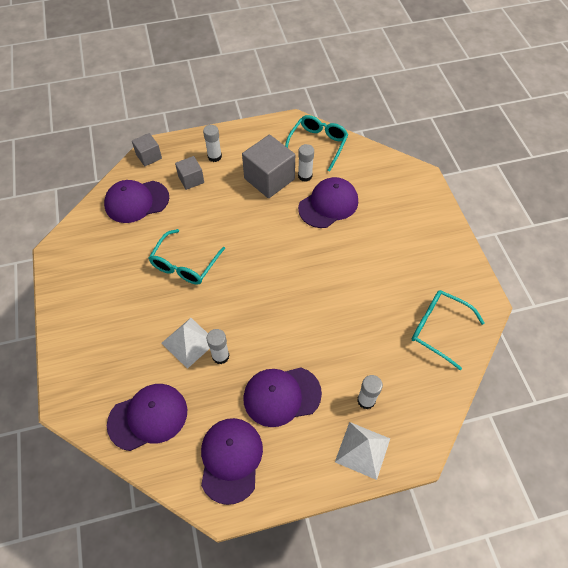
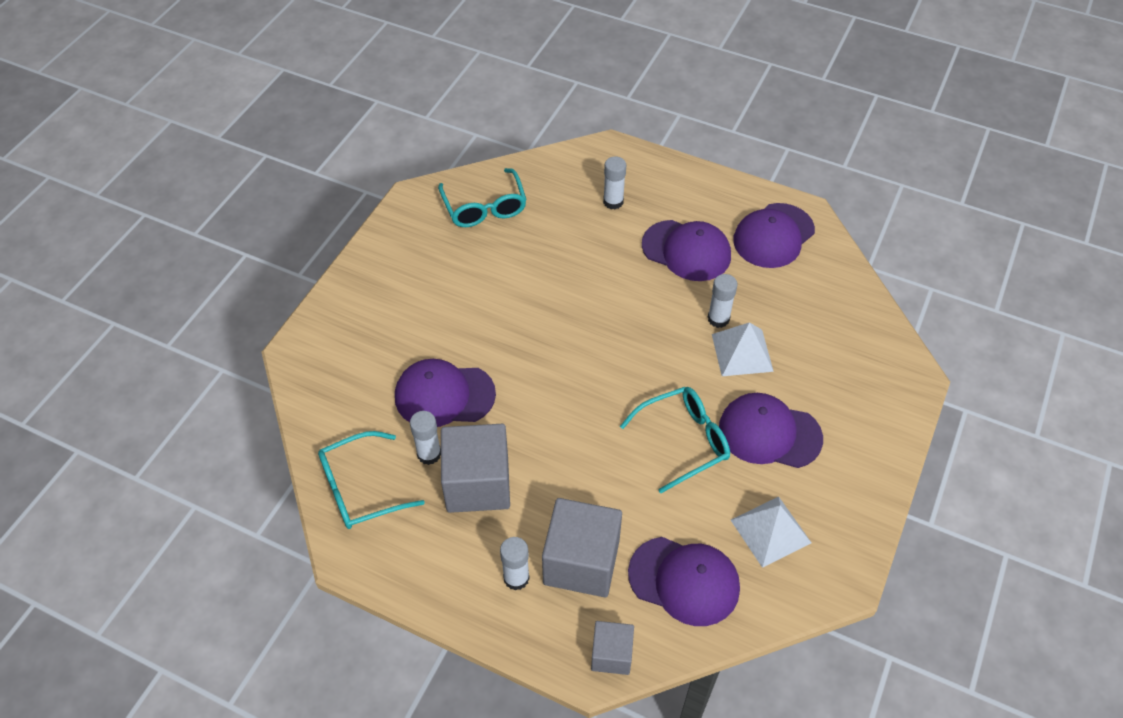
camera: 140 degrees left, 5 degrees down
purple cap [107,384,187,451] -> purple cap moved to [719,393,823,468]
grey cube [175,156,204,190] -> grey cube [542,498,622,597], size x1.81
white pyramid [335,422,390,480] -> white pyramid moved to [731,497,811,568]

